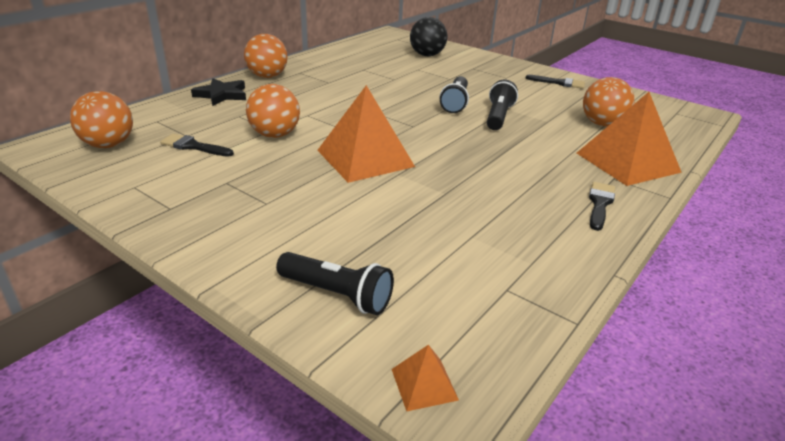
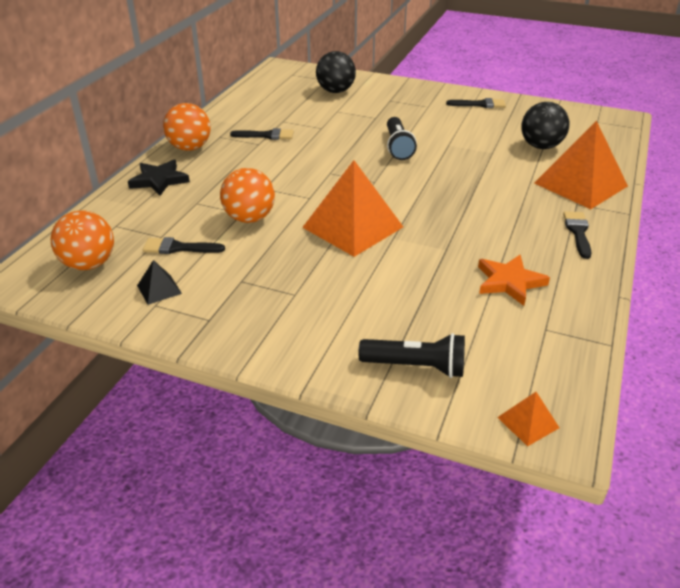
camera: 15 degrees left, 5 degrees up
black flashlight [487,80,518,130] -> none
orange ball [583,77,634,126] -> black ball [522,102,569,149]
none -> black pyramid [137,260,182,305]
none -> black brush [230,128,294,140]
none -> orange star [478,255,550,306]

